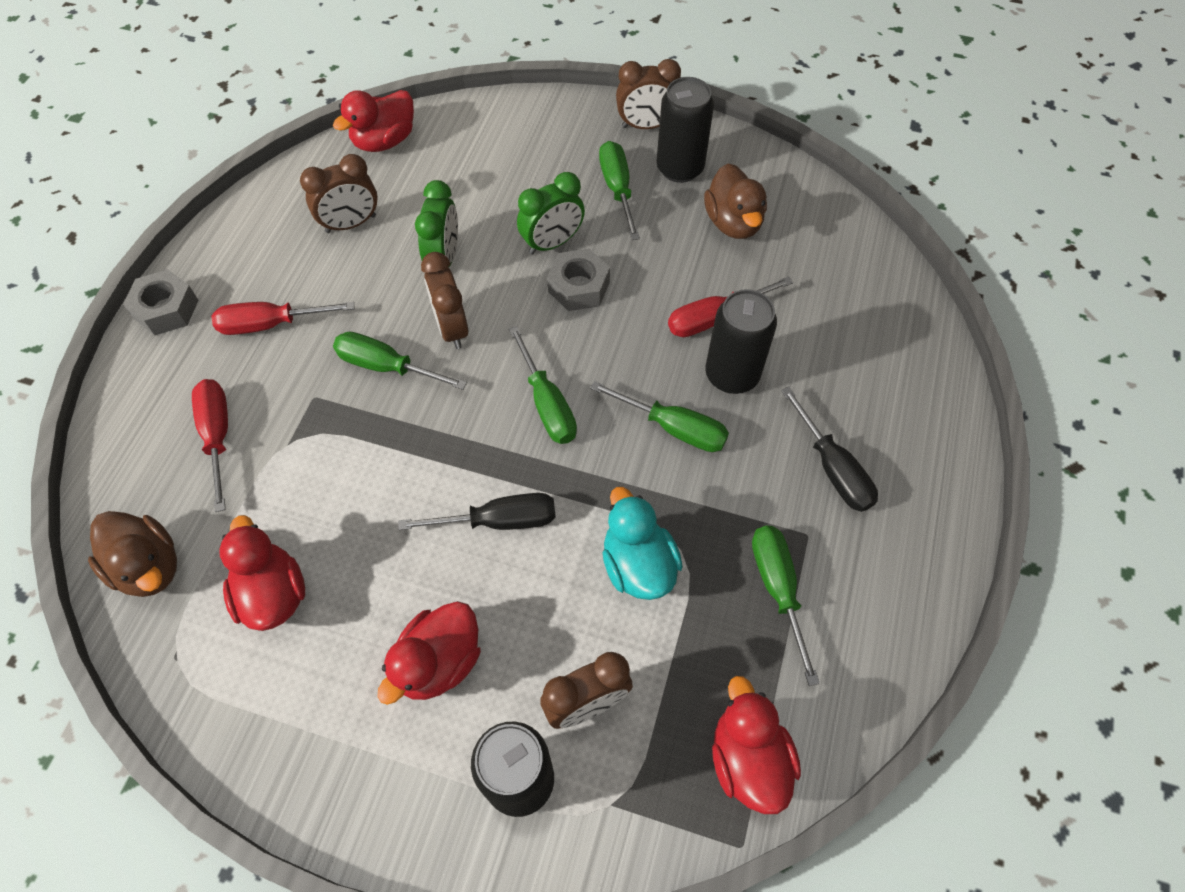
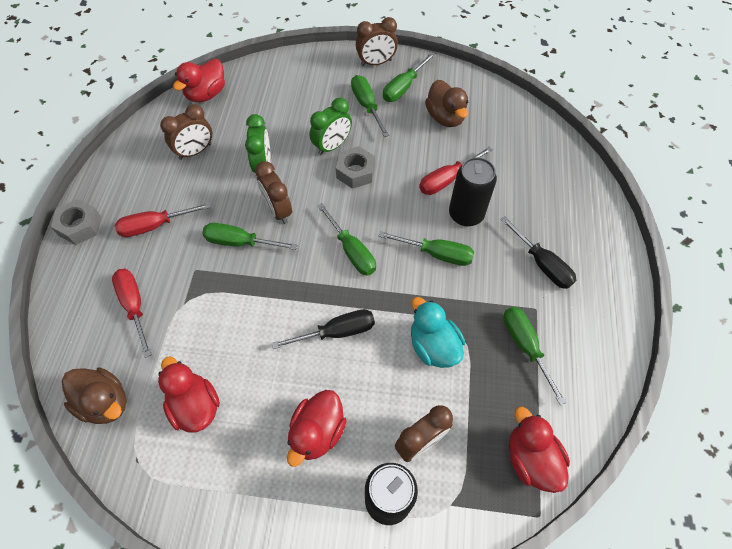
camera: 10 degrees left, 0 degrees up
black can [657,77,714,183] -> green screwdriver [383,52,436,102]

